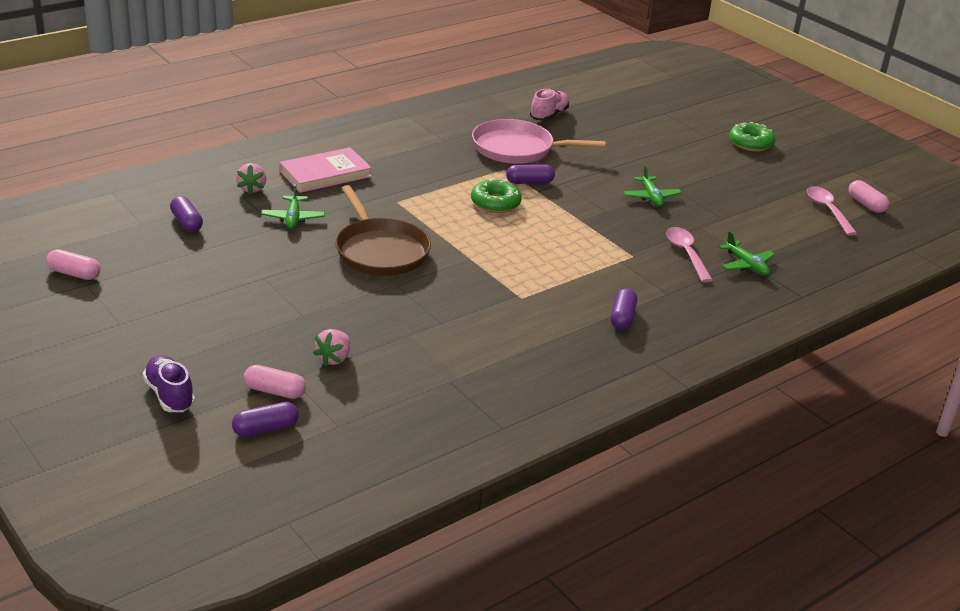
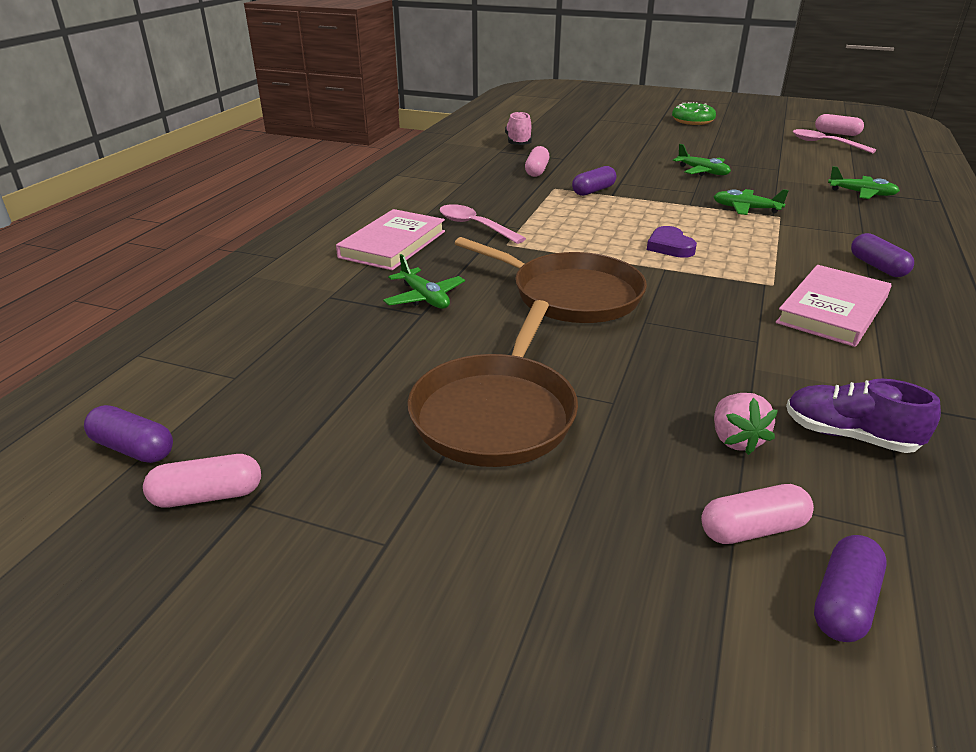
camera: 30 degrees left, 0 degrees up
purple shoe [143,355,195,412] -> purple shoe moved to [786,379,941,453]
purple capsule [170,196,203,232] -> purple capsule moved to [84,405,173,463]
pink strawberry [236,163,267,195] -> none
green donut [471,179,522,213] -> none
pink pan [472,119,606,164] -> pink capsule [525,146,550,177]
pink spoon [666,227,713,282] -> pink spoon moved to [440,204,526,244]
none -> brown pan [407,300,578,467]
none -> purple heart [647,226,697,258]
none -> green plane [713,189,789,215]
none -> pink book [776,265,891,347]

